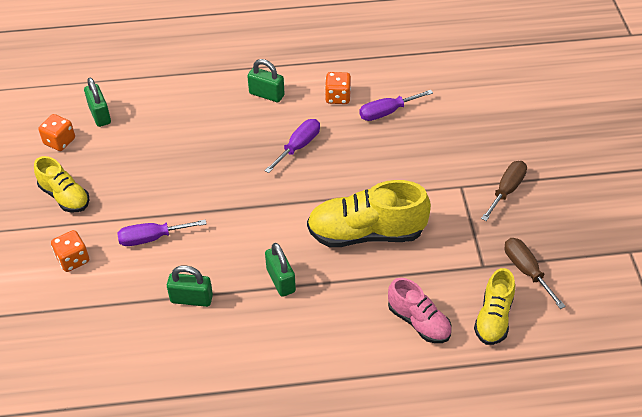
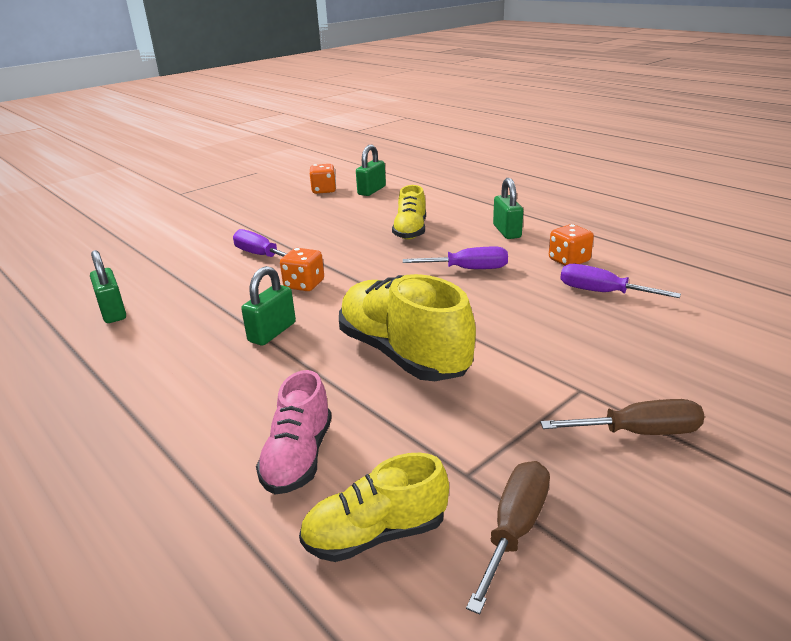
camera: 55 degrees right, 20 degrees down
yellow shoe [34,156,89,213] -> yellow shoe moved to [392,185,426,240]
orange dice [51,230,89,272] -> orange dice moved to [280,248,324,291]
green padlock [167,265,213,307] -> green padlock moved to [90,250,126,323]

